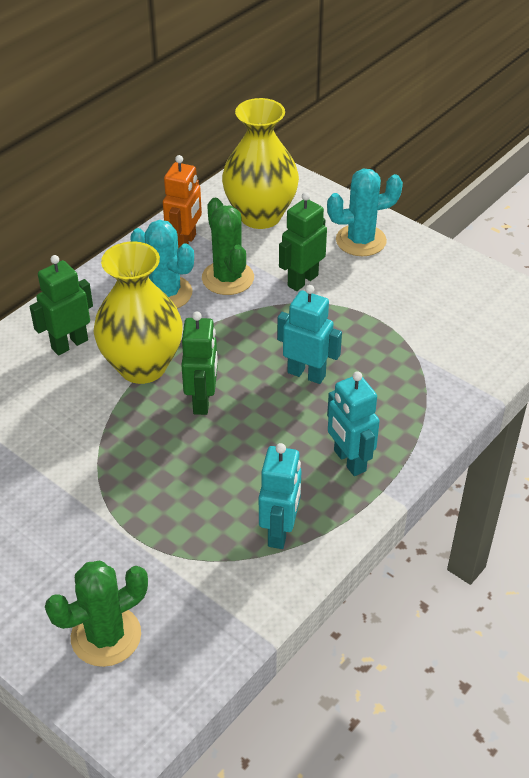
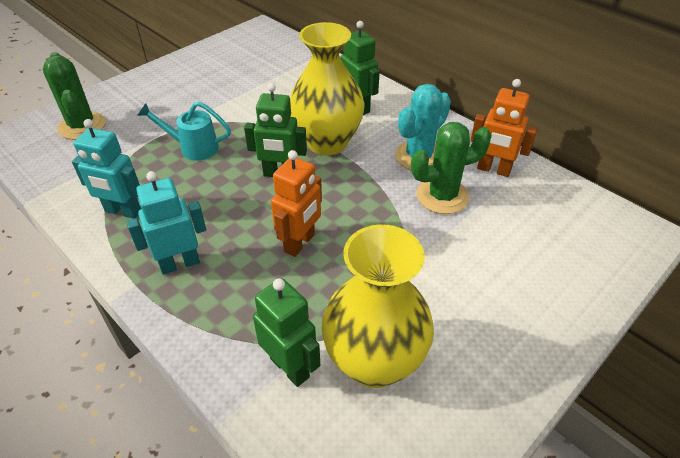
camera: 95 degrees right, 0 degrees up
yellow vase [222,98,299,229] -> yellow vase moved to [322,224,434,388]
turquoise robot [277,285,342,384] -> orange robot [271,150,322,257]
green robot [279,192,327,291] -> green robot moved to [253,278,320,387]
turquoise cactus [327,169,403,256] -> none
none -> turquoise watering can [137,102,231,161]

